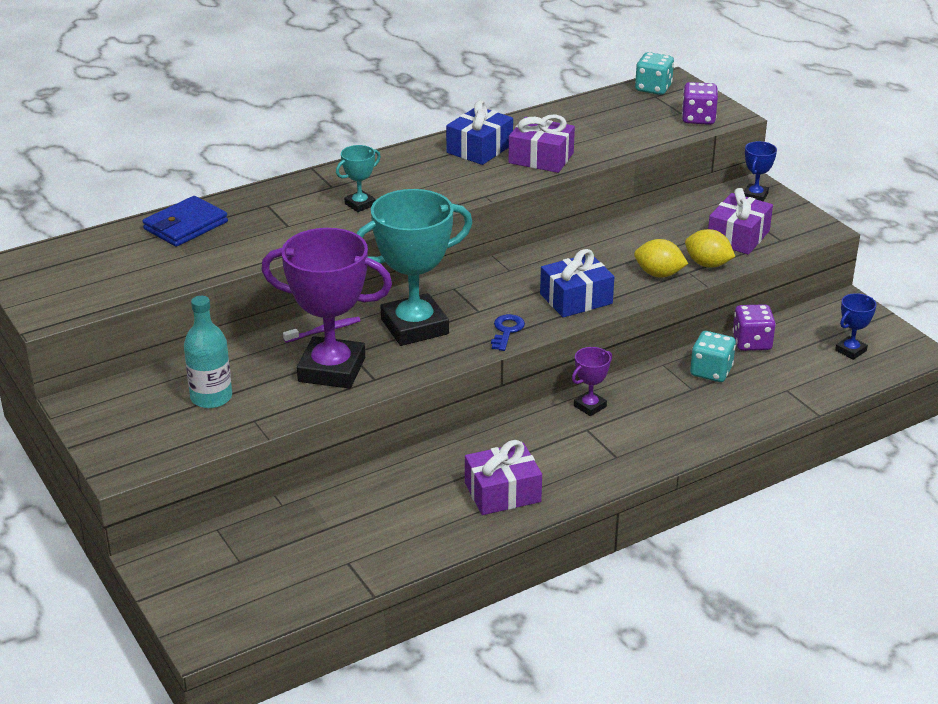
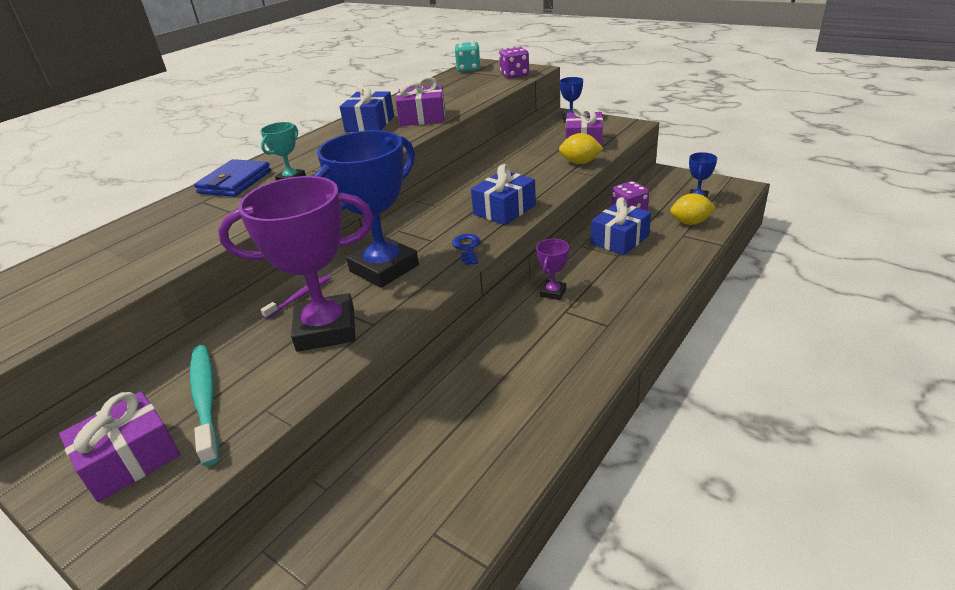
camera: 20 degrees left, 0 degrees up
blue wallet [142,196,228,247] -> blue wallet moved to [194,159,271,197]
turquoise bottle [184,296,232,408] -> turquoise toothbrush [190,345,219,466]
turquoise trophy [356,189,472,346] -> blue trophy [314,130,419,288]
purple gift [465,440,542,515] -> purple gift moved to [59,391,180,502]
yellow lemon [634,239,688,278] -> yellow lemon moved to [670,193,716,225]
turquoise dice [690,331,736,382] -> blue gift [591,197,651,255]

